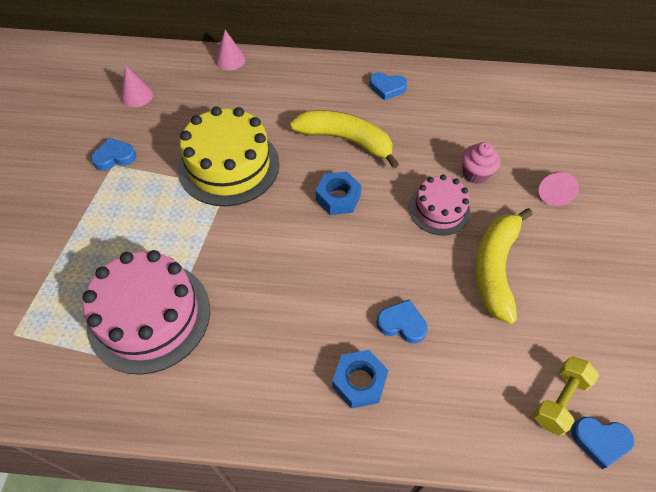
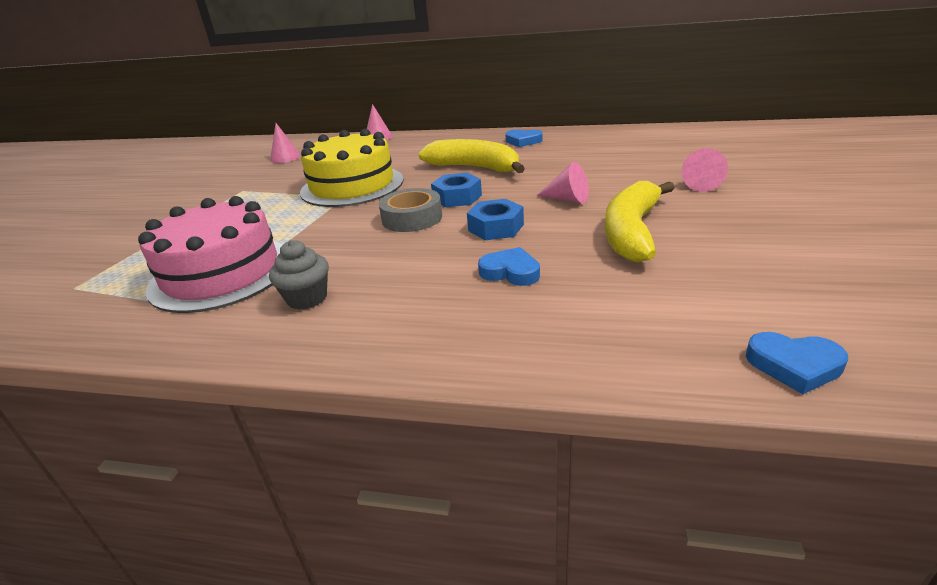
camera: 10 degrees right, 25 degrees down
blue heart [91,138,136,171] -> none
blue nut [332,350,389,409] -> blue nut moved to [467,199,524,240]
pink cake [409,174,470,235] -> pink cone [537,162,589,204]
pink cupcake [462,142,500,184] -> none
yellow dumbbell [533,356,599,436] -> none
none -> grey cupcake [269,240,329,310]
none -> grey tape [379,188,442,232]

